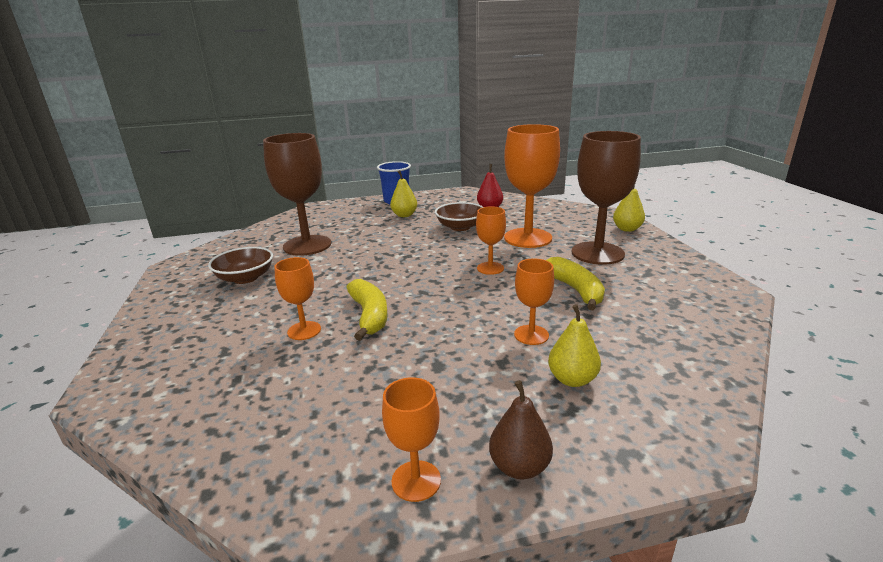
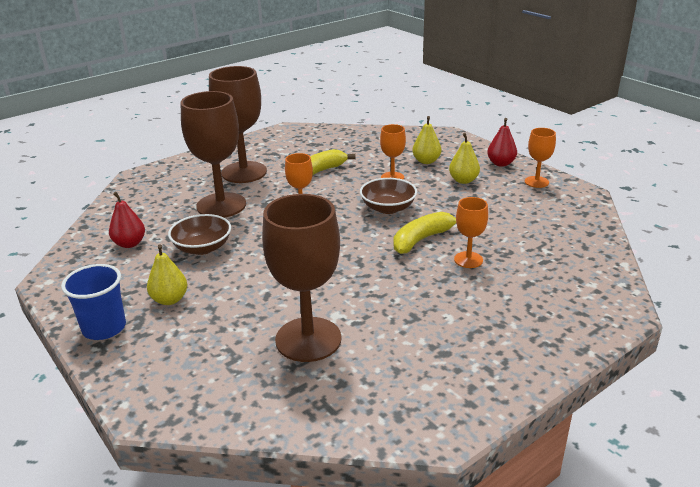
camera: 115 degrees left, 5 degrees up
brown bowl [208,247,273,284] -> brown bowl moved to [360,178,417,214]
brown pear [489,380,553,479] -> red pear [487,118,517,167]
orange goblet [504,124,560,248] -> brown goblet [180,91,246,218]
yellow pear [613,185,645,232] -> yellow pear moved to [449,133,480,184]

